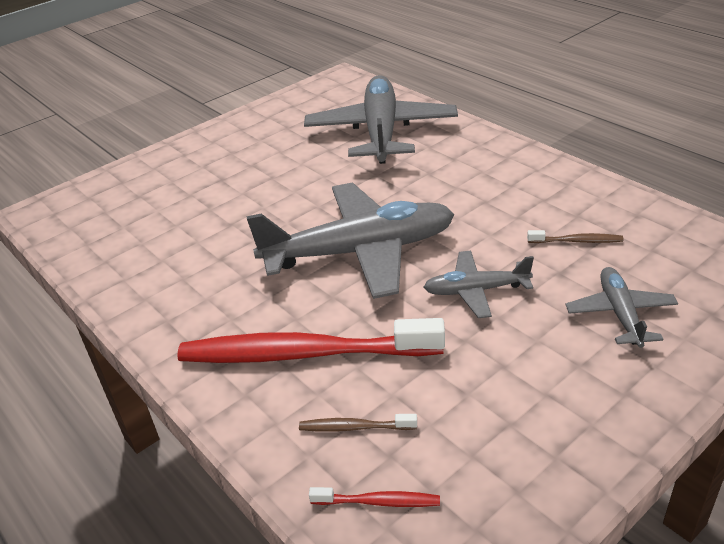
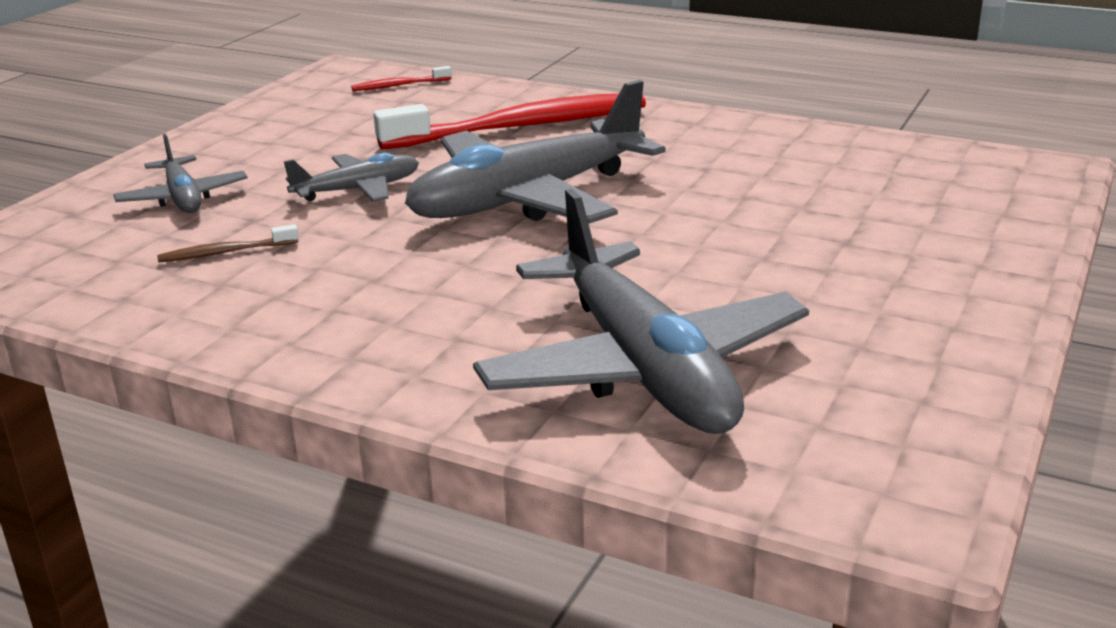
camera: 155 degrees right, 10 degrees down
brown toothbrush [299,414,417,432] -> none

